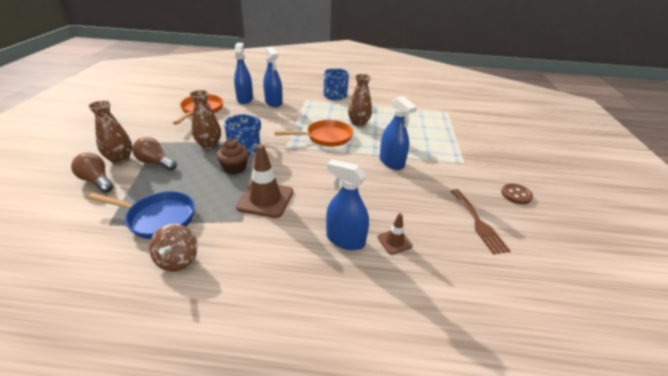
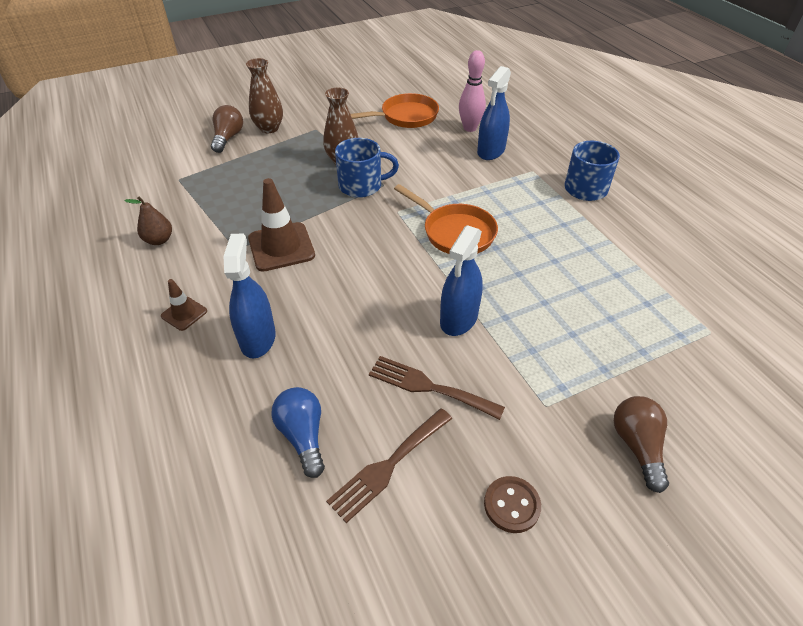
camera: 60 degrees right, 10 degrees up
blue pan [88,192,195,239] -> none
brown light bulb [132,137,177,170] -> brown light bulb moved to [614,396,669,493]
brown spinning top [149,223,198,272] -> brown pear [124,196,172,245]
brown cupcake [217,139,249,174] -> none
blue spray bottle [234,43,253,104] -> pink bowling pin [459,50,486,132]
brown vase [348,74,372,127] -> none
brown traffic cone [377,213,413,255] -> brown traffic cone moved to [161,279,207,331]
none -> blue light bulb [271,387,325,478]
none -> brown fork [369,356,505,420]

